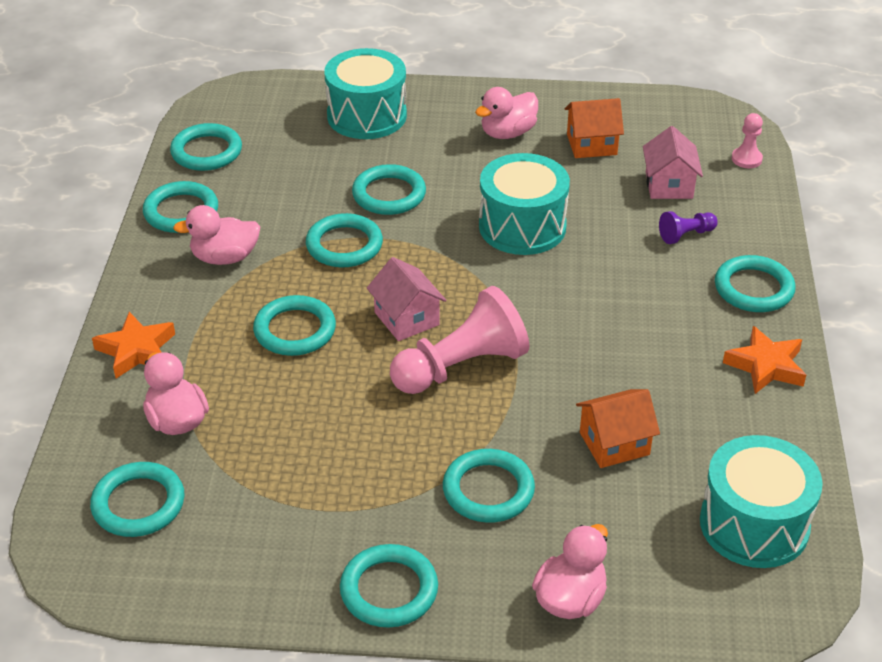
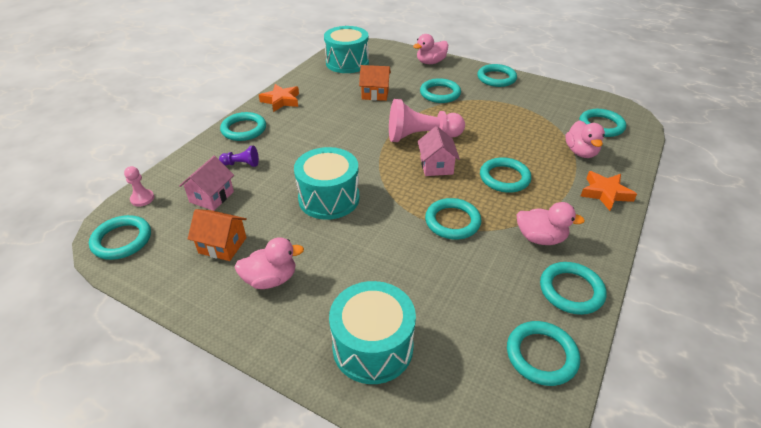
camera: 155 degrees left, 0 degrees up
turquoise ring [352,164,426,215] -> turquoise ring moved to [89,215,151,260]

